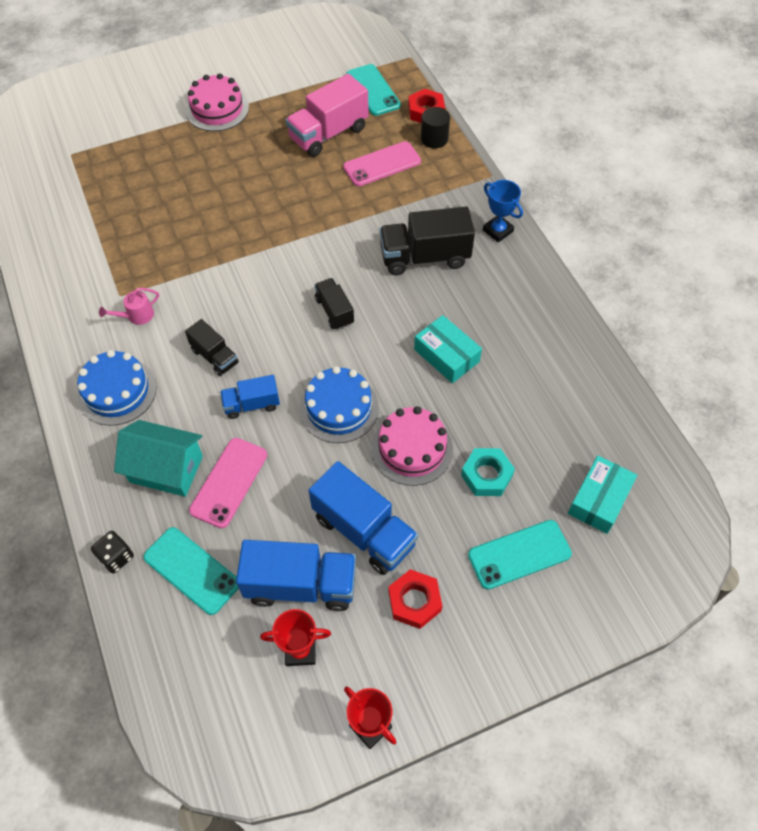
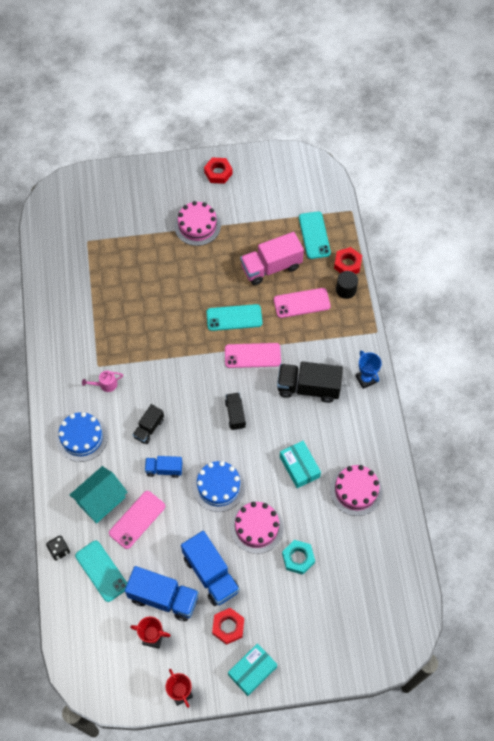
camera: 15 degrees right, 5 degrees up
turquoise house [114,420,203,497] -> turquoise house turned 75 degrees counterclockwise [70,466,127,524]
black truck [185,319,239,376] -> black truck turned 60 degrees clockwise [133,404,164,444]
turquoise phone [468,520,572,590] -> turquoise phone moved to [206,304,262,331]
turquoise box [568,456,637,534] -> turquoise box moved to [228,643,277,696]
none -> red nut [204,157,233,184]
none -> pink phone [225,343,281,368]
none -> pink cake [330,465,383,516]

